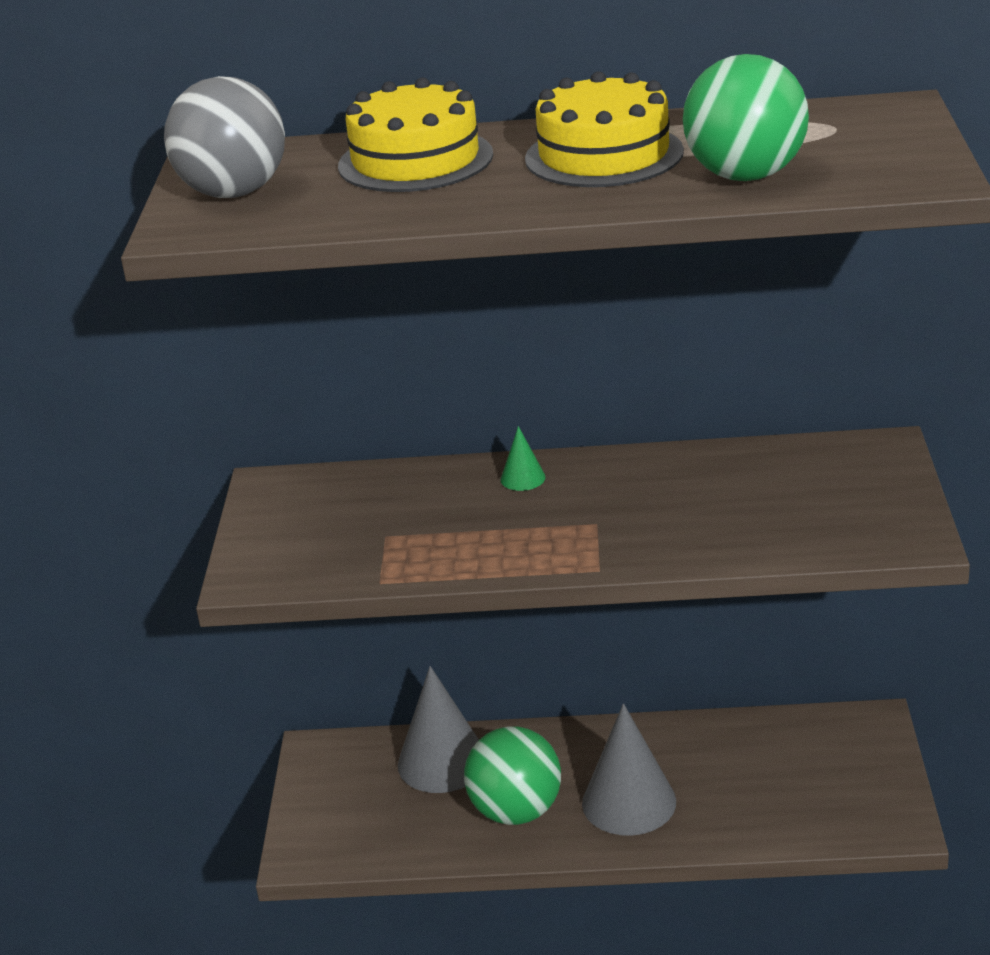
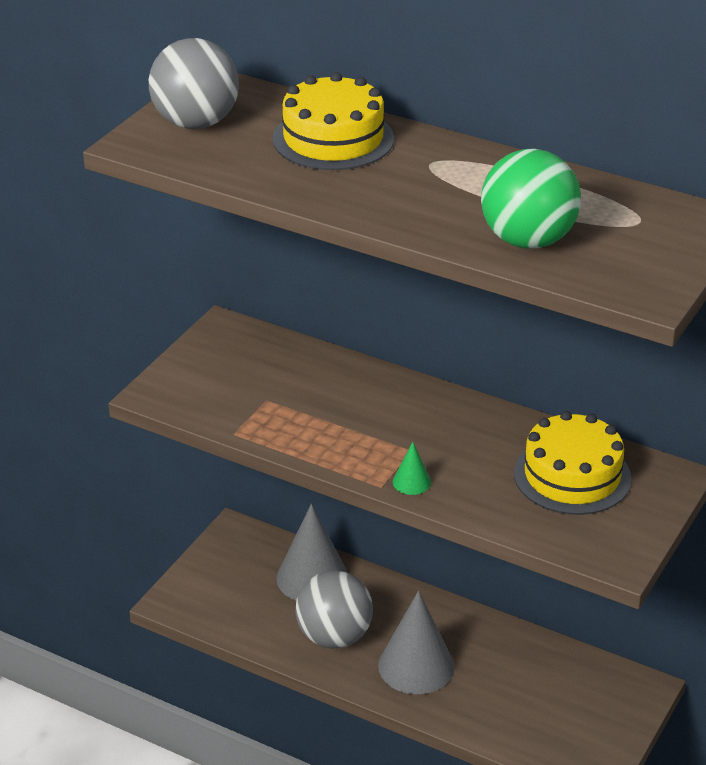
camera: 25 degrees right, 5 degrees up
green ball [464,726,561,825] -> grey ball [295,570,373,649]
green cone [500,426,546,491] -> green cone moved to [393,442,431,495]
yellow cake [525,71,684,187] -> yellow cake moved to [514,411,632,515]

